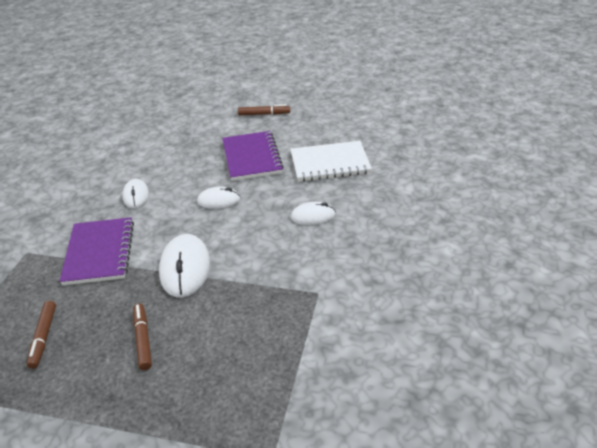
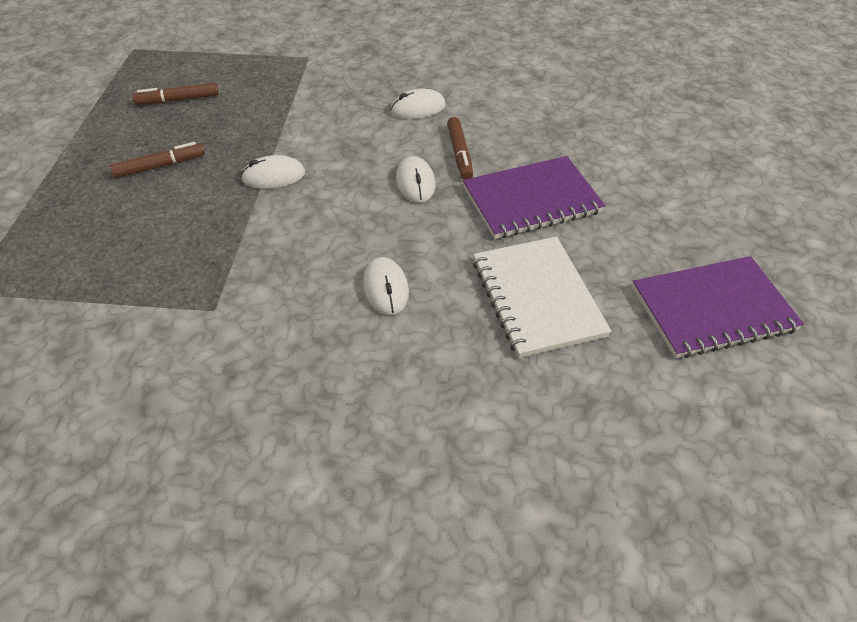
camera: 80 degrees right, 10 degrees up
purple notebook [60,217,134,285] -> purple notebook moved to [632,256,804,358]
white mouse [159,234,210,298] -> white mouse [241,155,305,189], size x0.60
brown marker [238,104,290,115] -> brown marker moved to [447,117,473,180]

